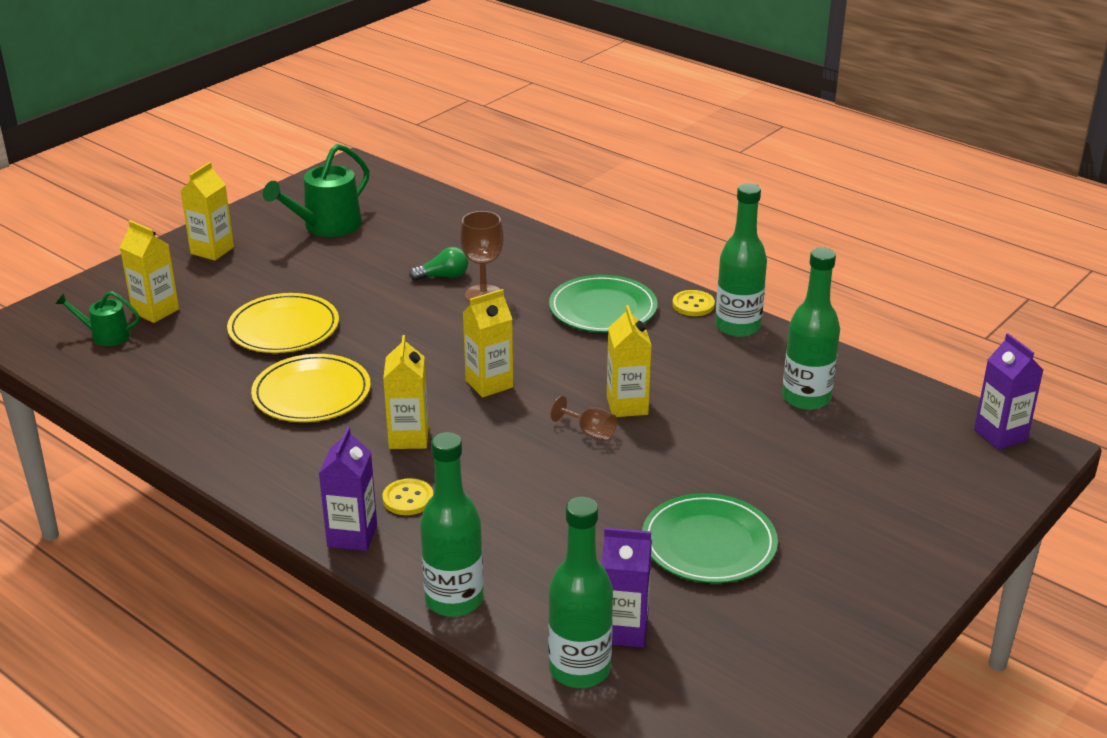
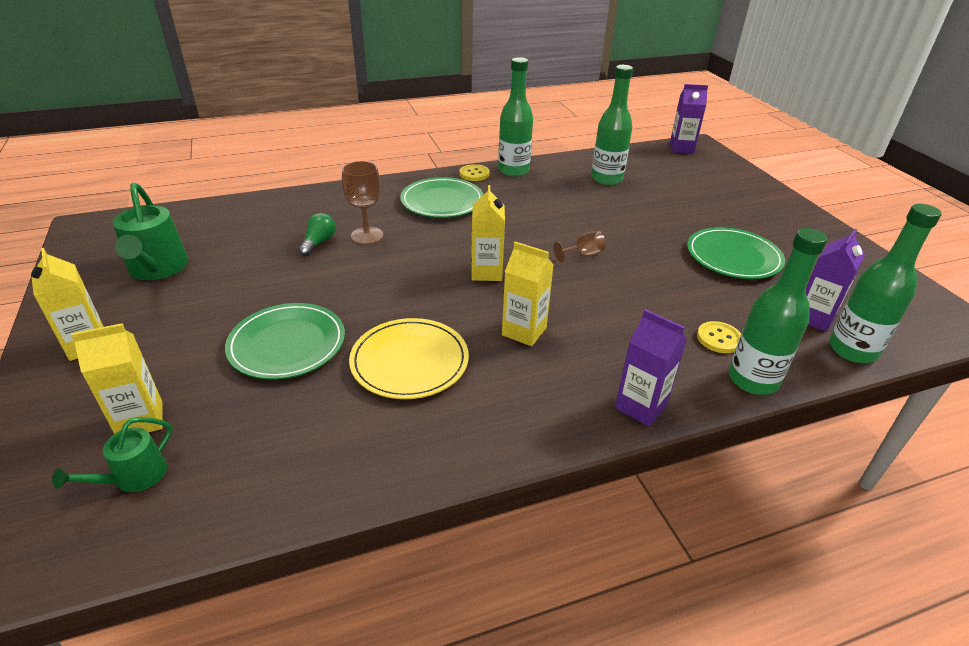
camera: 60 degrees left, 5 degrees up
yellow plate [227,293,339,353] -> green plate [225,303,345,379]
yellow button [382,478,433,515] -> yellow button moved to [697,321,741,353]
yellow carton [607,305,652,417] -> none

